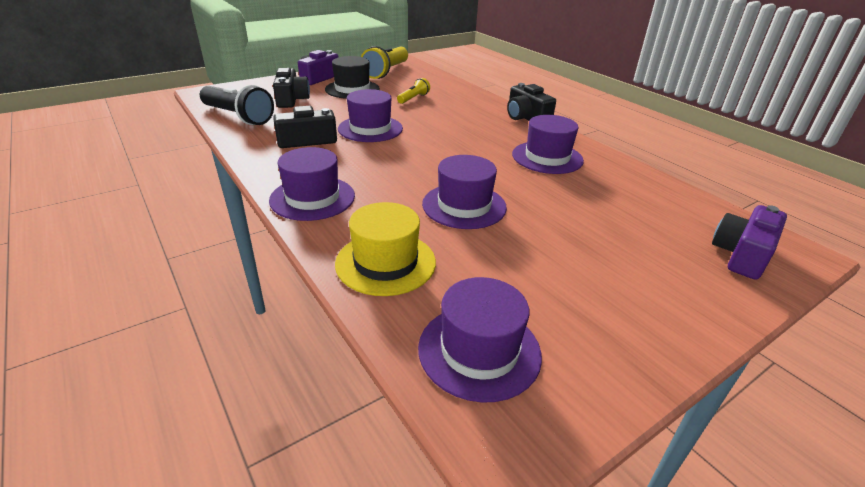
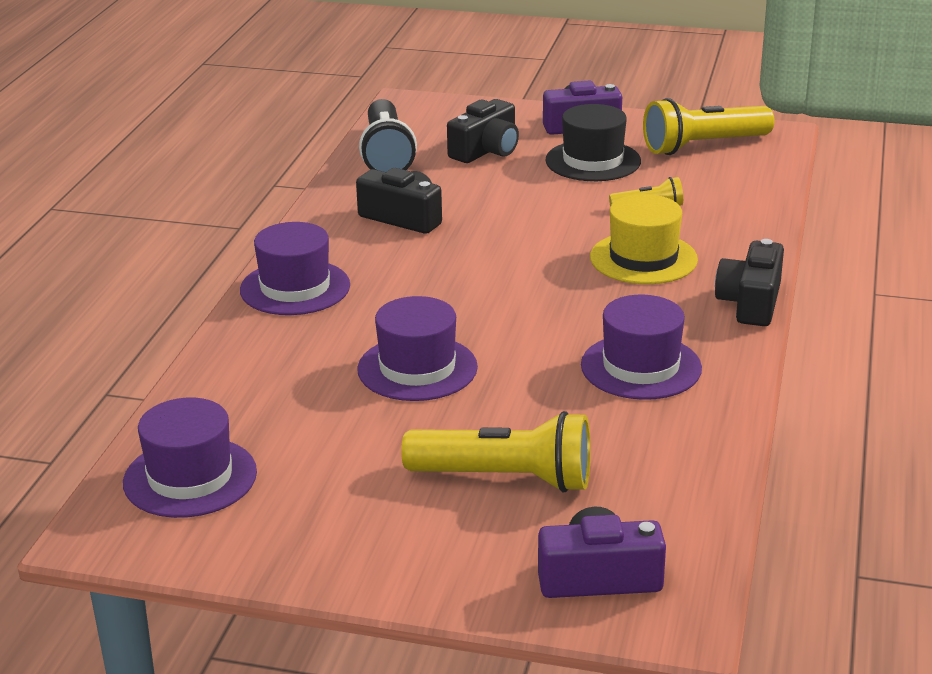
camera: 50 degrees right, 5 degrees down
yellow hat [335,202,436,296] -> yellow hat moved to [590,194,698,284]
purple hat [338,89,403,142] -> none
none -> yellow flashlight [401,411,591,493]

